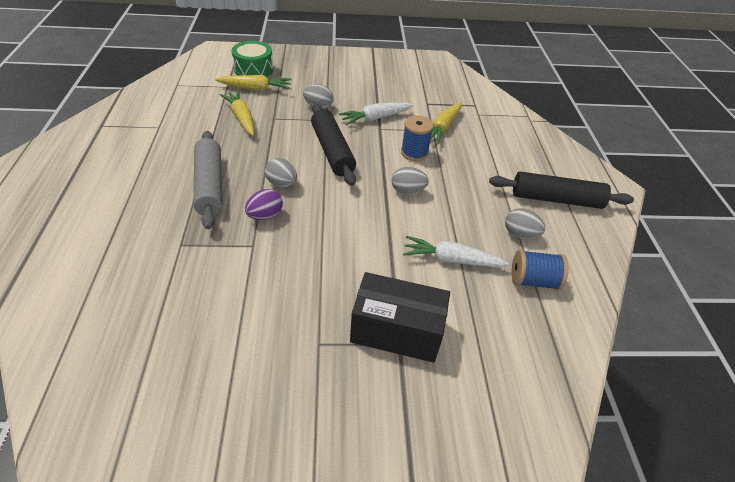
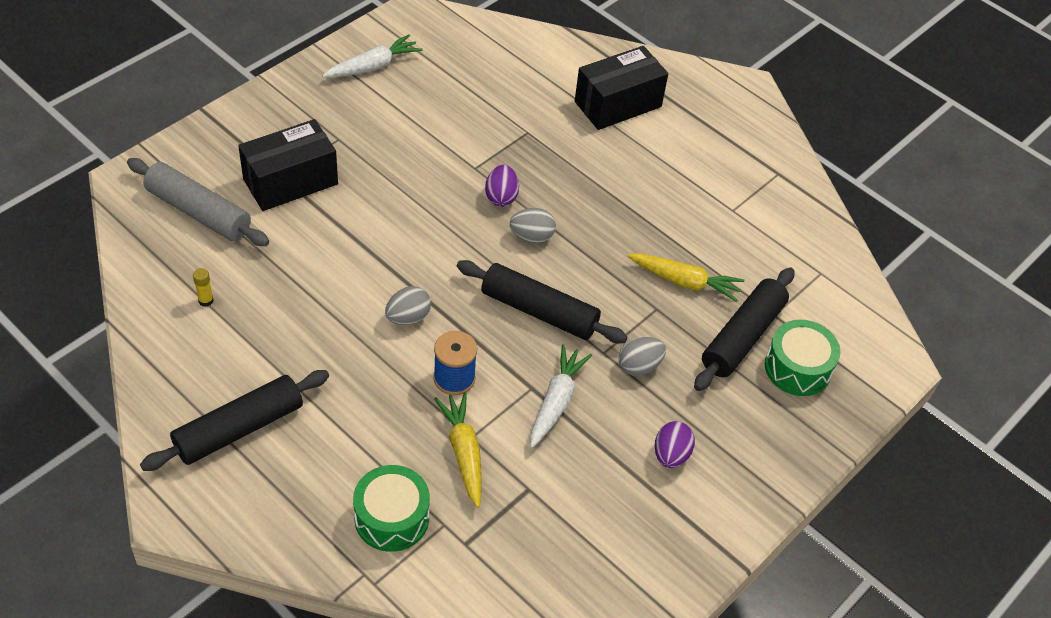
camera: 135 degrees right, 5 degrees up
grey rolling pin [193,131,223,229] -> grey rolling pin moved to [127,158,269,246]
yellow carrot [215,75,291,91] -> black rolling pin [694,267,794,391]
white carrot [403,236,509,267] -> white carrot moved to [322,34,422,77]
grey egg [505,208,545,239] -> none
blue spool [512,250,569,290] -> yellow glue stick [193,268,213,307]
none -> green drum [353,465,430,552]
none -> black box [575,46,668,130]
none -> purple egg [655,421,695,468]

